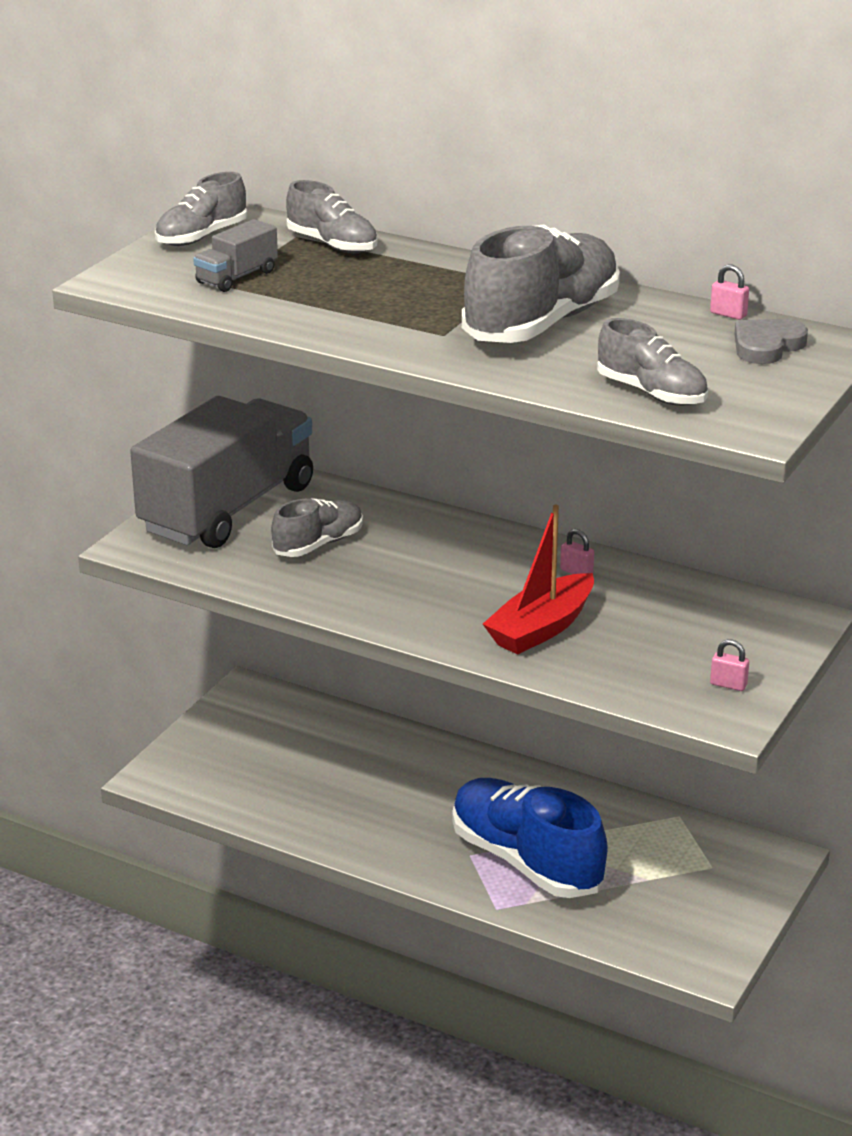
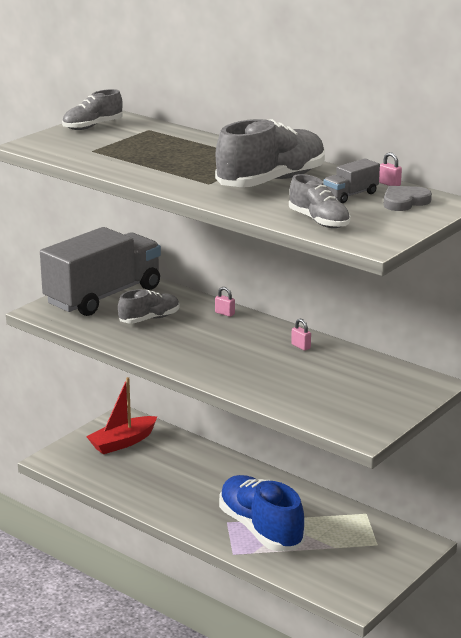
camera: 10 degrees right, 5 degrees down
grey truck [193,219,278,292] -> grey truck moved to [323,158,380,203]
grey shoe [286,180,378,253] -> none
red boat [483,505,594,655] -> red boat moved to [86,377,158,454]
pink padlock [710,639,749,691] -> pink padlock moved to [215,287,235,317]

